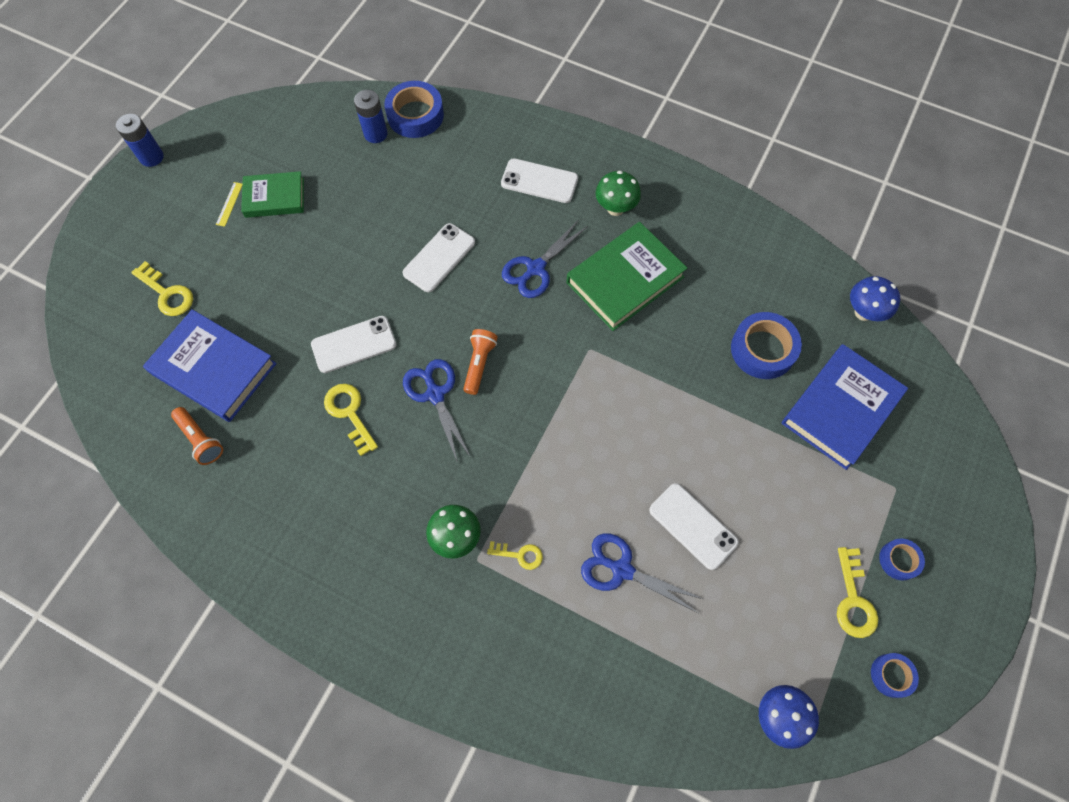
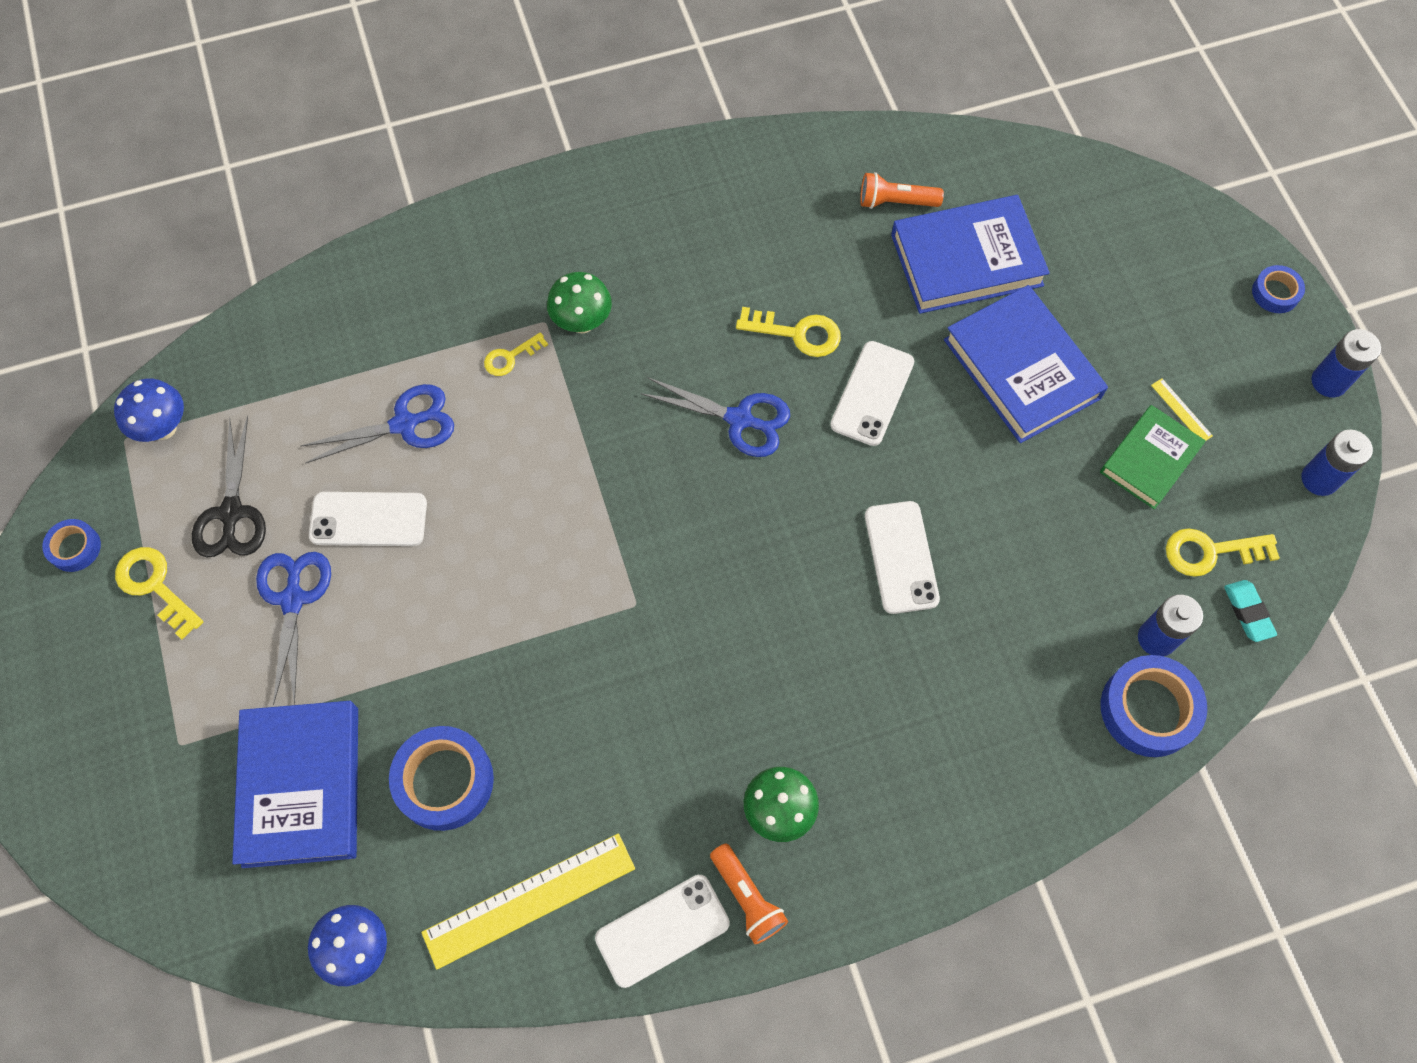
camera: 135 degrees right, 0 degrees up
yellow key [131,261,193,316] -> yellow key moved to [1166,528,1280,577]
orange flashlight [463,329,498,395] -> orange flashlight moved to [710,843,788,944]
white phone [501,158,578,203] -> white phone moved to [595,875,730,988]
blue scissors [502,220,588,298] -> blue scissors moved to [256,552,331,705]
green book [567,222,687,331] -> none
blue tape [879,538,925,580] -> blue tape moved to [1252,265,1305,313]
none -> black scissors [192,415,266,557]
none -> yellow ruler [421,833,635,969]
none -> blue book [944,285,1108,443]
none -> turquoise eraser [1224,580,1277,642]
none -> blue battery [1302,430,1373,496]

